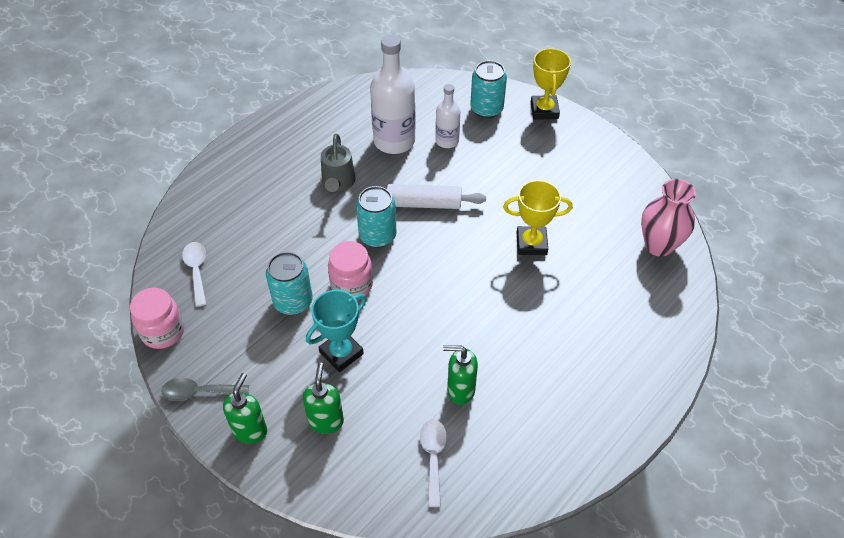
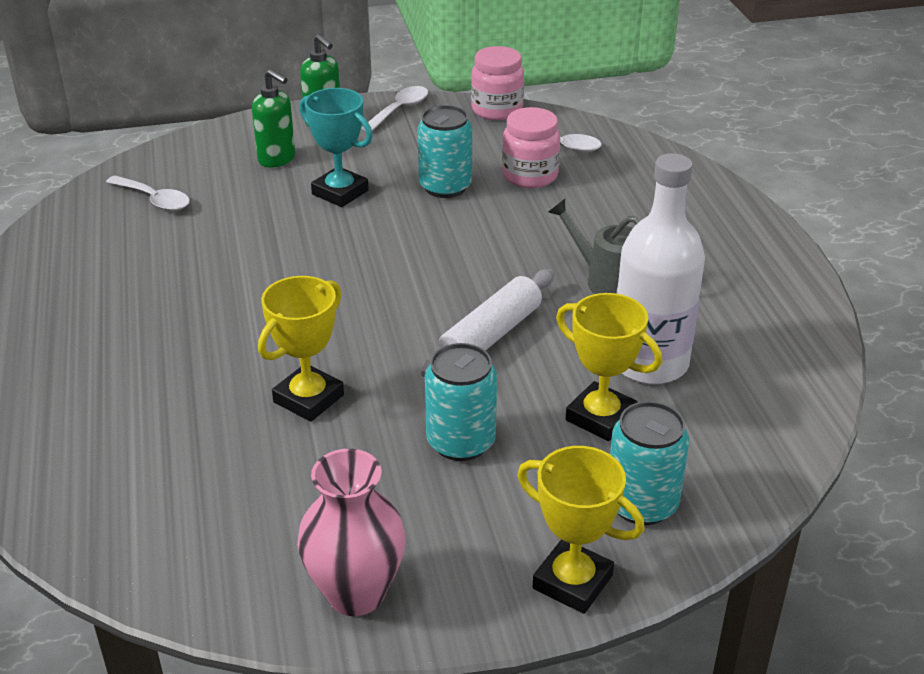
camera: 125 degrees right, 15 degrees down
grey spoon [161,378,249,401] -> white spoon [362,86,428,131]
turquoise trophy [306,290,366,372] -> turquoise trophy turned 45 degrees counterclockwise [299,88,373,207]
pink jar [328,241,373,300] -> pink jar moved to [502,107,560,188]
turquoise can [356,186,397,248] -> turquoise can moved to [425,343,497,461]
white bottle [435,84,460,148] -> yellow trophy [556,293,662,441]
green soap dispenser [443,345,478,405] -> none
pink vase [641,179,696,257] -> pink vase moved to [297,449,406,616]

